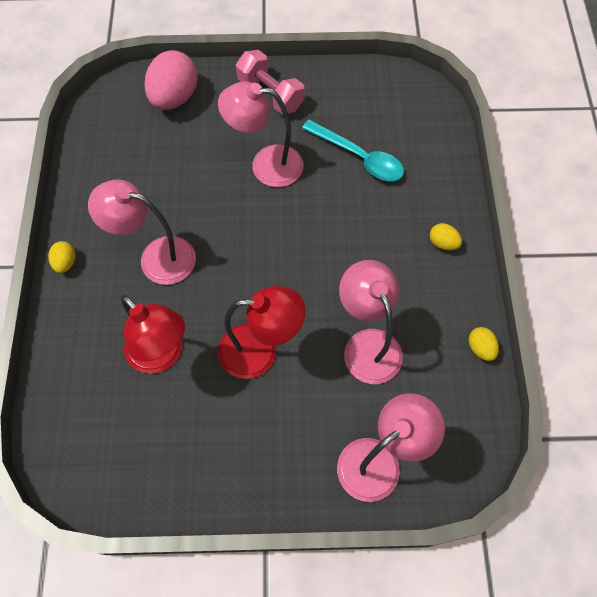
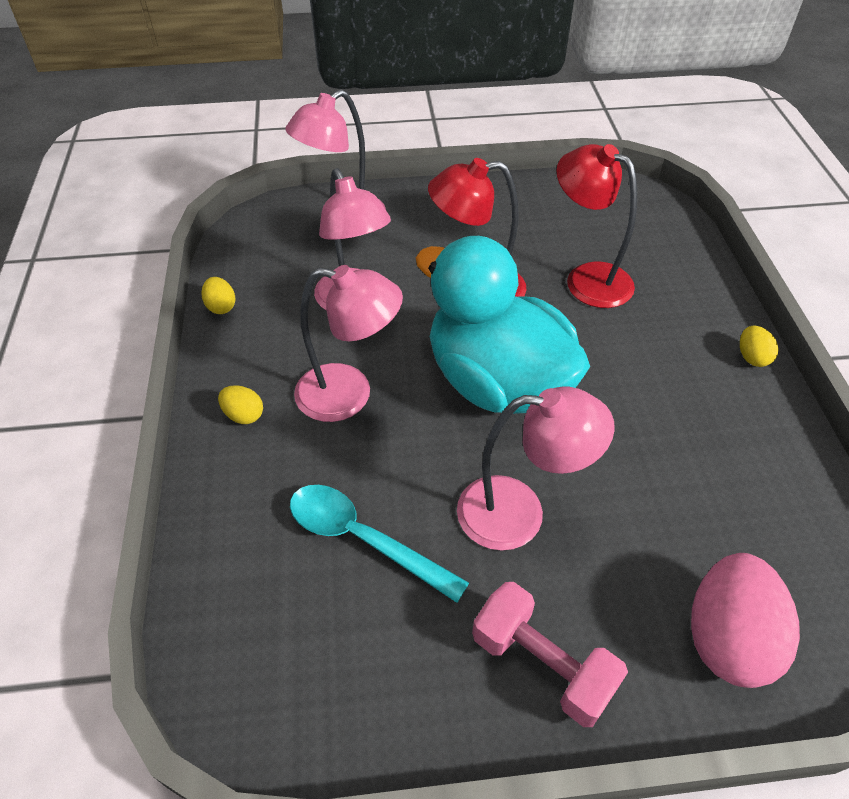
camera: 175 degrees right, 15 degrees down
pink lamp [88,179,196,285] -> pink lamp moved to [294,265,403,422]
none -> turquoise duck [416,236,590,414]

